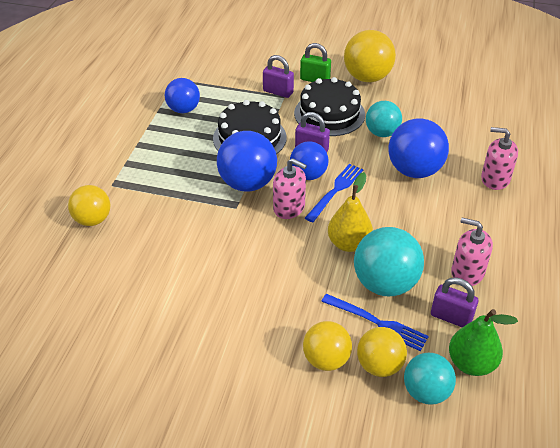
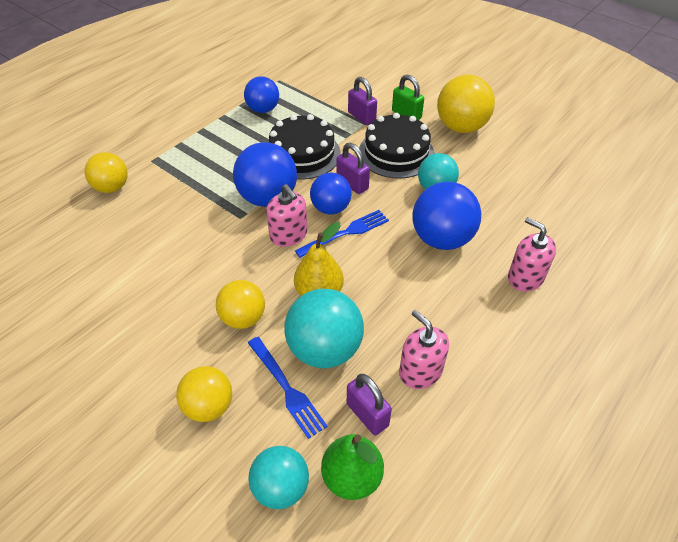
camera: 25 degrees right, 5 degrees up
yellow ball [357,327,407,377] -> yellow ball moved to [216,280,265,329]

